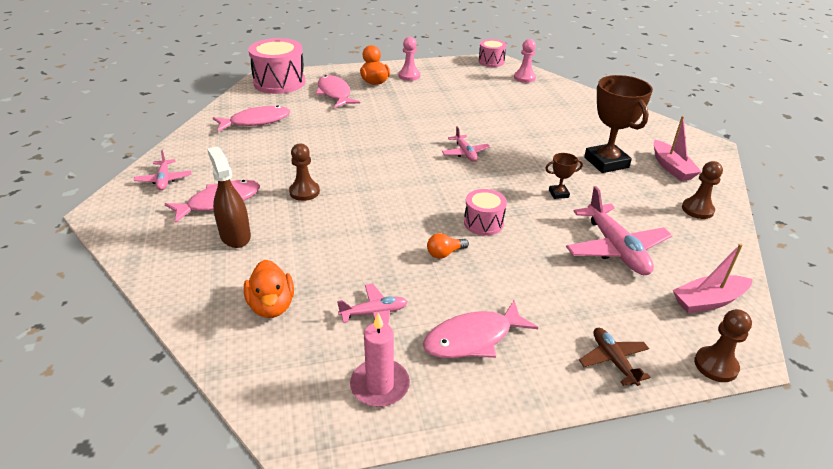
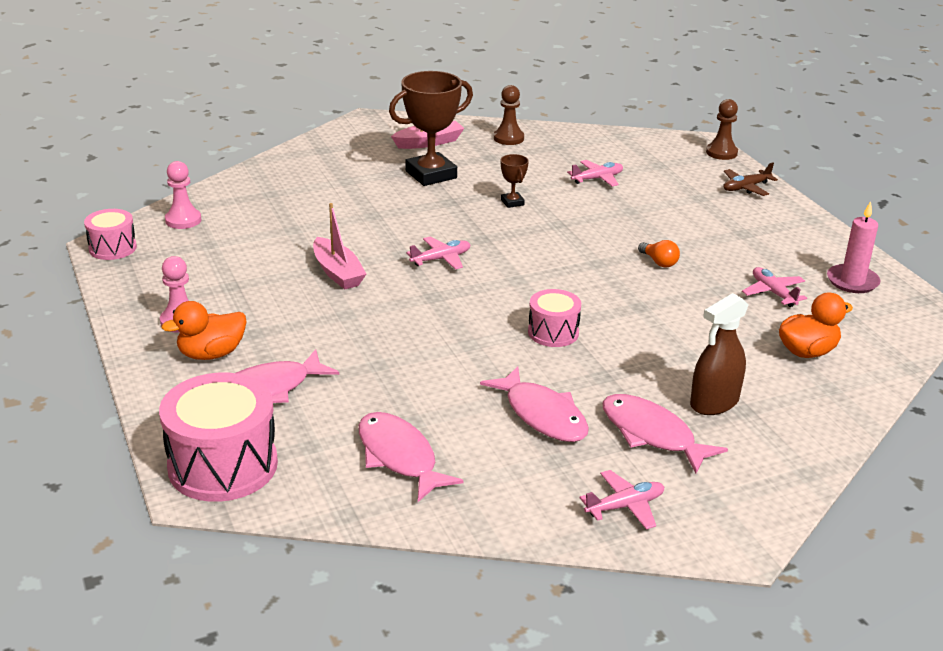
camera: 100 degrees left, 5 degrees down
brown pawn [289,143,320,201] -> none
pink fish [423,300,538,358] -> pink fish moved to [480,366,589,442]
pink drum [464,189,507,236] -> pink drum moved to [528,289,581,347]
pink plane [566,186,672,275] -> pink plane [567,160,623,187], size x0.55
pink boat [673,243,753,313] -> pink boat moved to [313,203,366,290]

